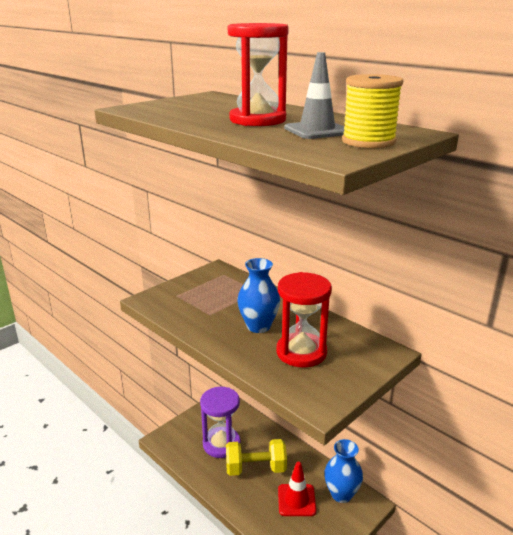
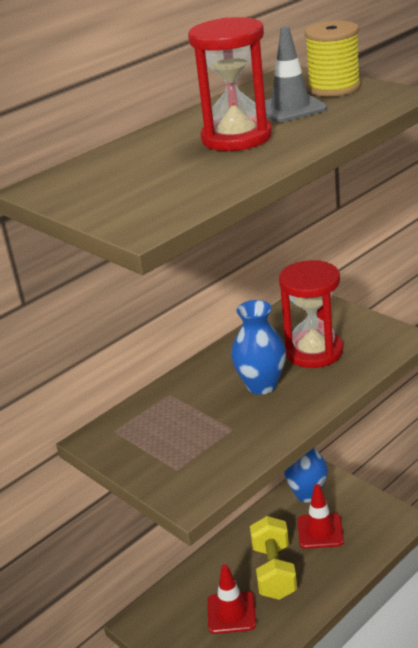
camera: 85 degrees left, 5 degrees up
purple hourglass [200,387,241,458] -> red traffic cone [207,564,256,634]

